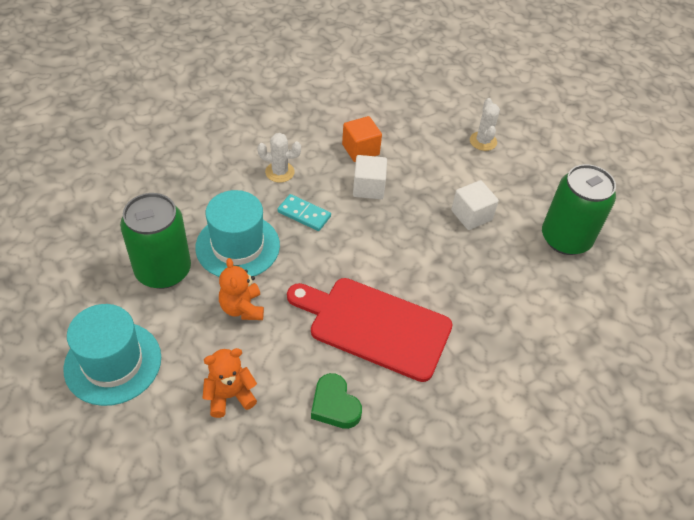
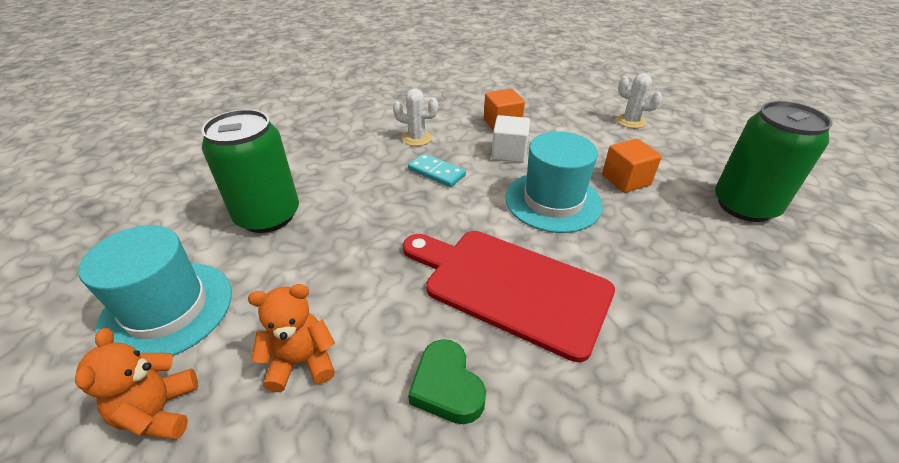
camera: 10 degrees right, 10 degrees down
turquoise hat [195,190,280,277] -> turquoise hat moved to [505,132,603,233]
orange teddy bear [219,258,264,320] -> orange teddy bear moved to [75,328,198,439]
white cube [451,180,499,230] -> orange cube [602,139,662,193]
white cactus [470,98,500,151] -> white cactus turned 60 degrees counterclockwise [616,73,662,128]

